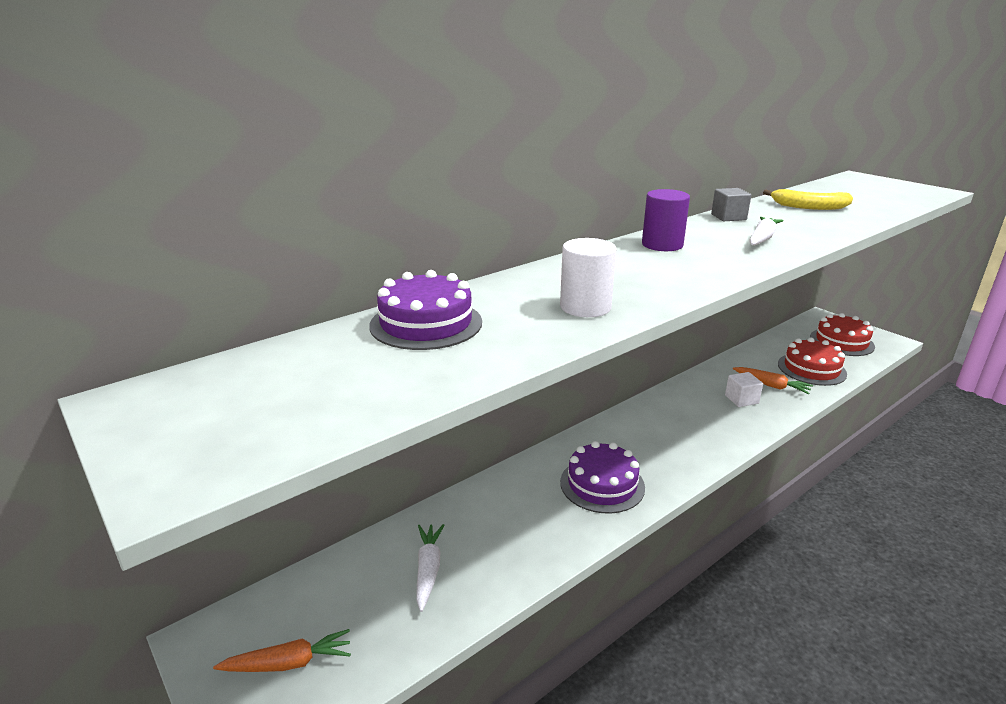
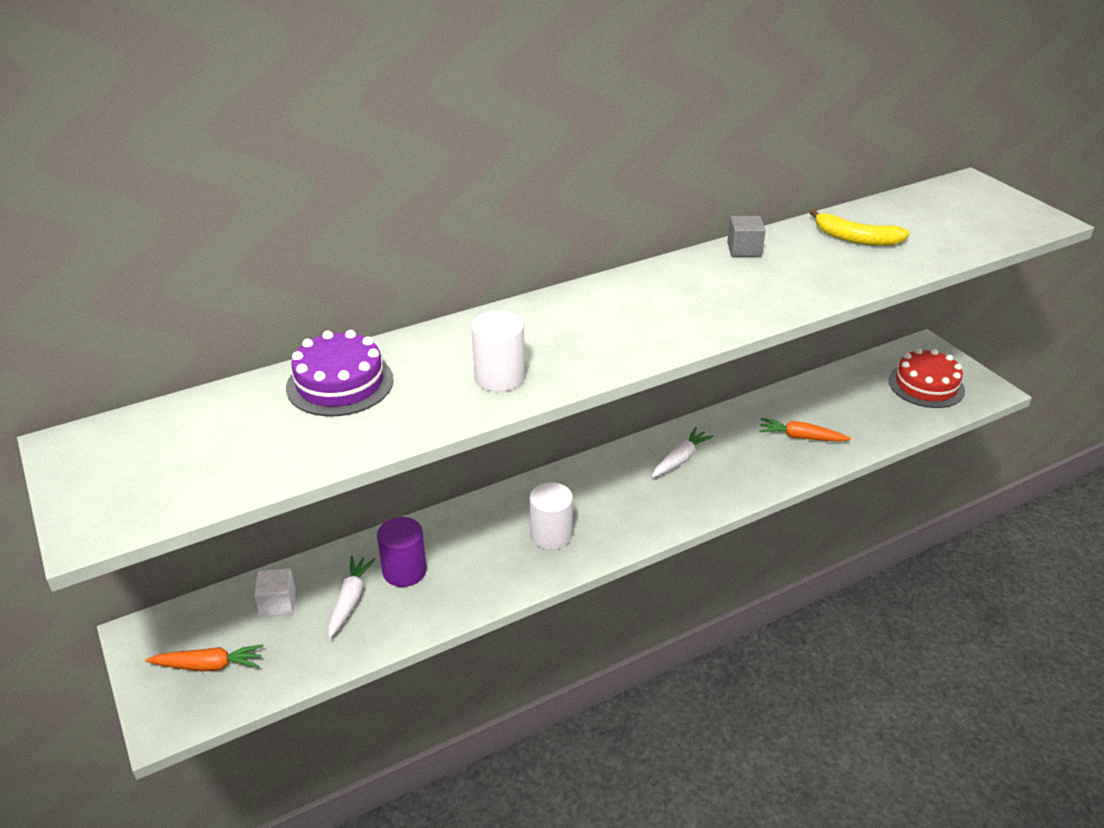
camera: 10 degrees right, 10 degrees up
purple cake [560,441,645,514] -> white cylinder [530,482,573,550]
purple cylinder [642,189,690,251] -> purple cylinder moved to [377,517,427,587]
white cube [725,372,763,407] -> white cube moved to [254,569,296,617]
orange carrot [733,367,813,394] -> orange carrot turned 150 degrees clockwise [759,418,851,442]
white carrot [749,217,783,246] -> white carrot moved to [651,427,714,478]
red cake [778,337,847,386] -> none

